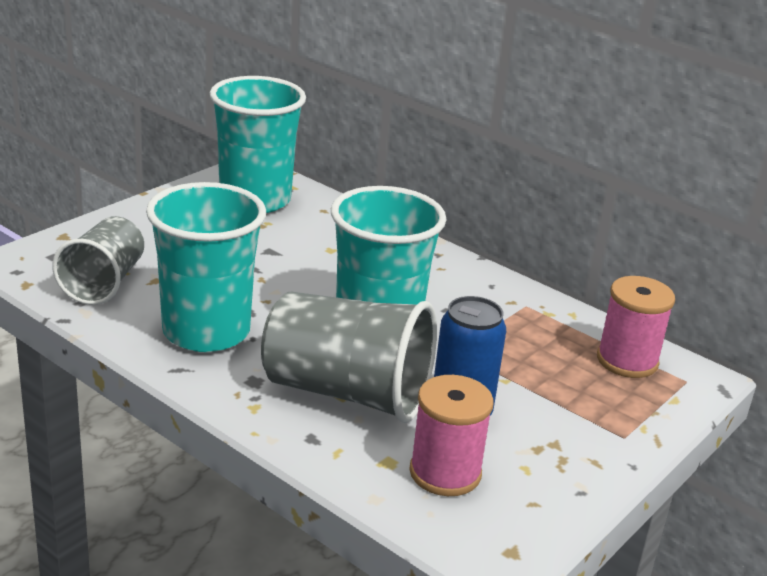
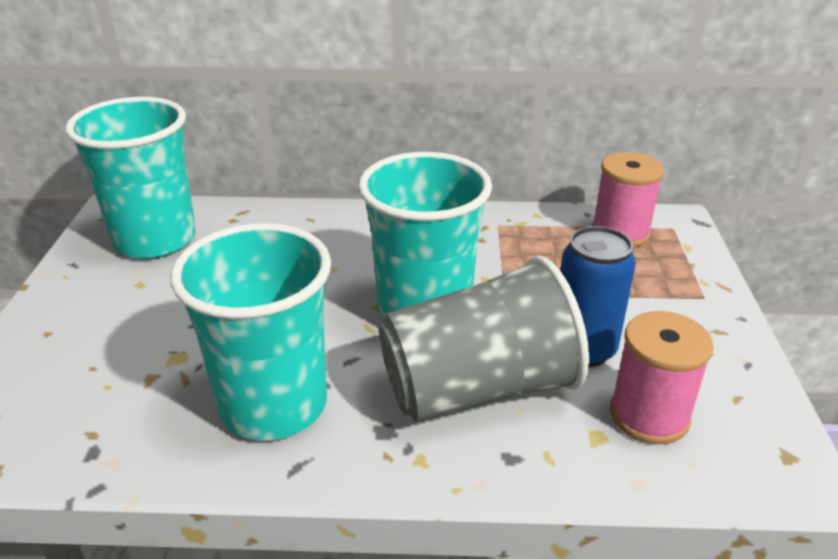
camera: 35 degrees left, 5 degrees up
grey cup [52,216,144,305] -> none

